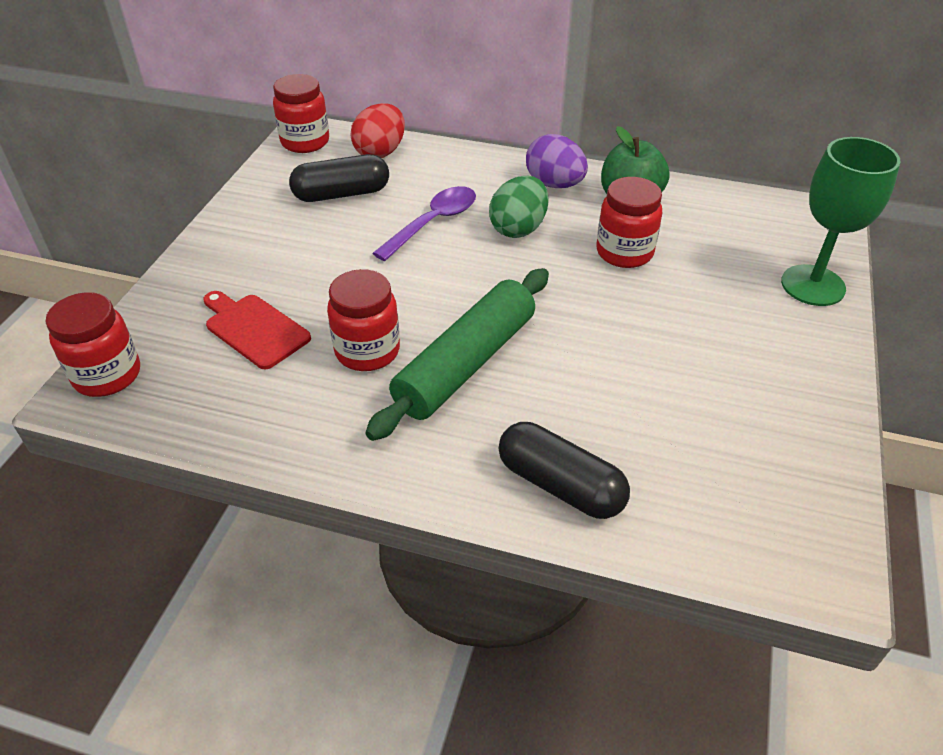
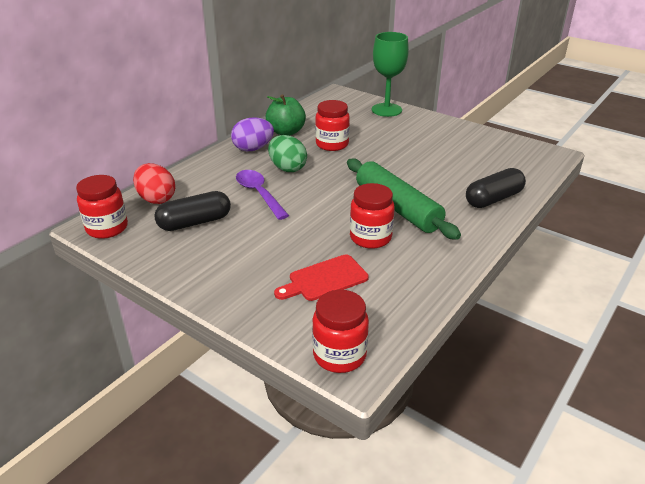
camera: 70 degrees left, 10 degrees down
black capsule [289,154,389,202] -> black capsule turned 60 degrees clockwise [154,191,231,231]

